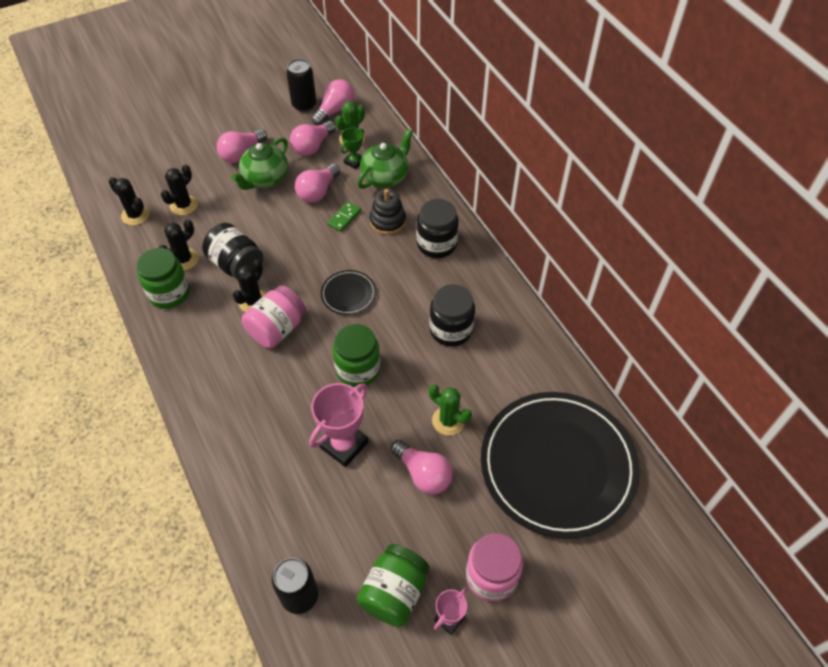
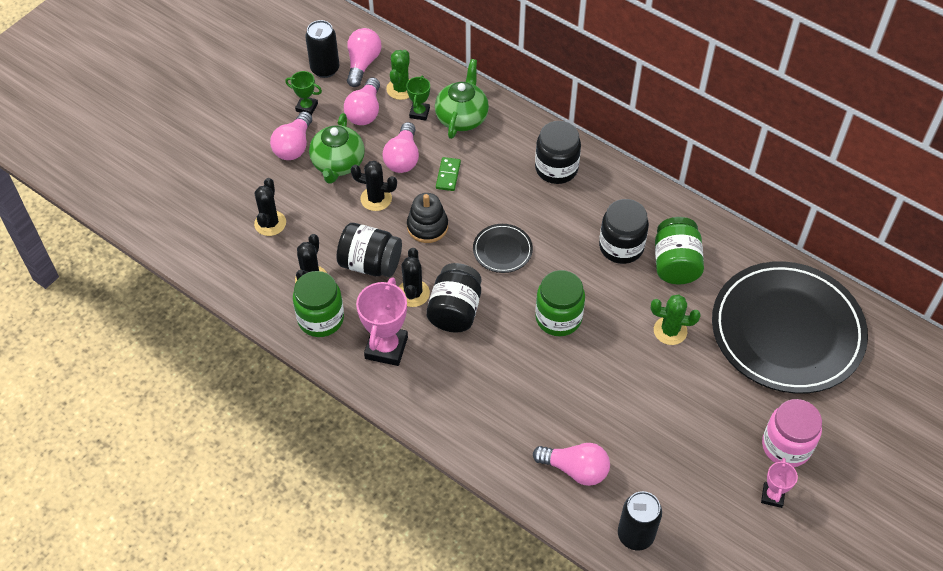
camera: 25 degrees left, 0 degrees up
black cactus [109,177,149,225] -> black cactus moved to [351,161,397,211]
pink jar [242,285,306,348] -> black jar [426,263,481,333]
pink trophy [309,383,368,467] -> pink trophy moved to [356,277,408,366]
green jar [357,544,429,627] -> green jar moved to [655,217,704,284]
black stacking toy [370,189,406,235] -> black stacking toy moved to [407,193,448,243]
pink light bulb [391,440,453,494] -> pink light bulb moved to [533,443,610,486]
none -> green trophy [285,71,322,115]

